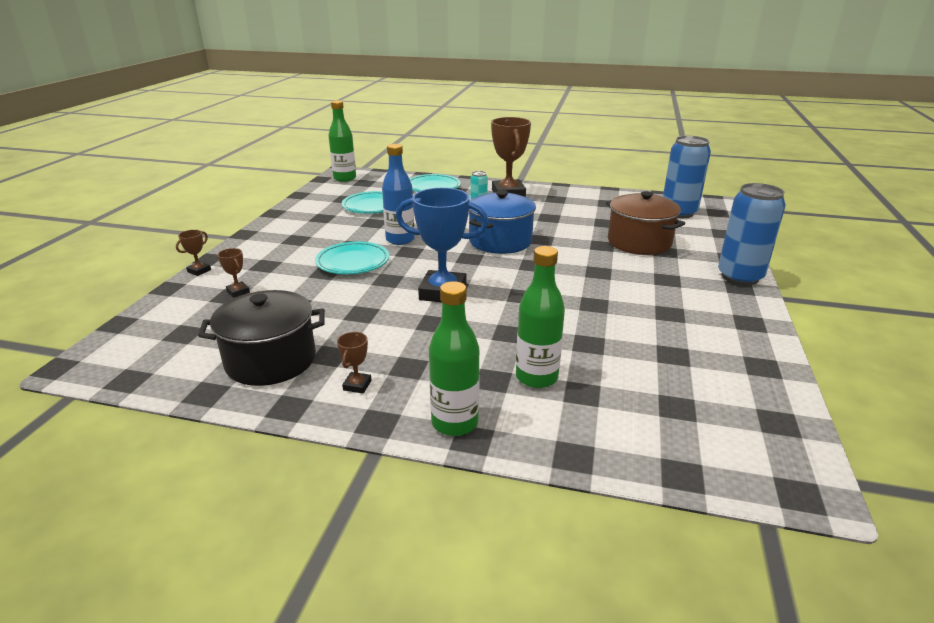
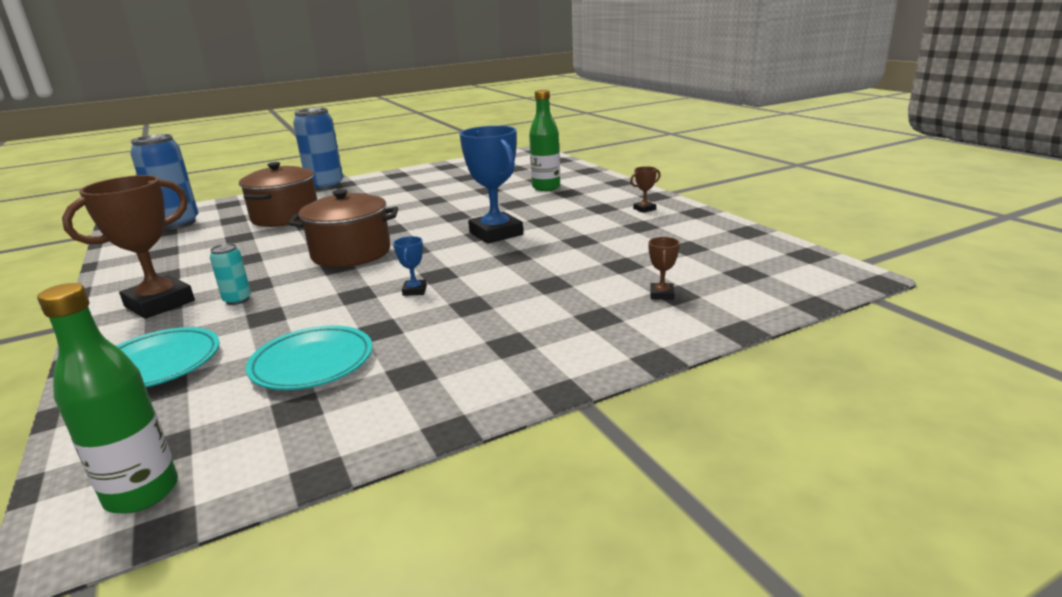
camera: 130 degrees left, 5 degrees down
brown trophy [176,230,211,276] -> none
black pot [198,290,325,386] -> none
turquoise plate [315,241,389,274] -> none
blue bottle [382,144,415,245] -> blue trophy [393,236,427,296]
green bottle [429,281,480,436] -> none
blue pot [469,190,536,254] -> brown pot [288,189,398,267]

